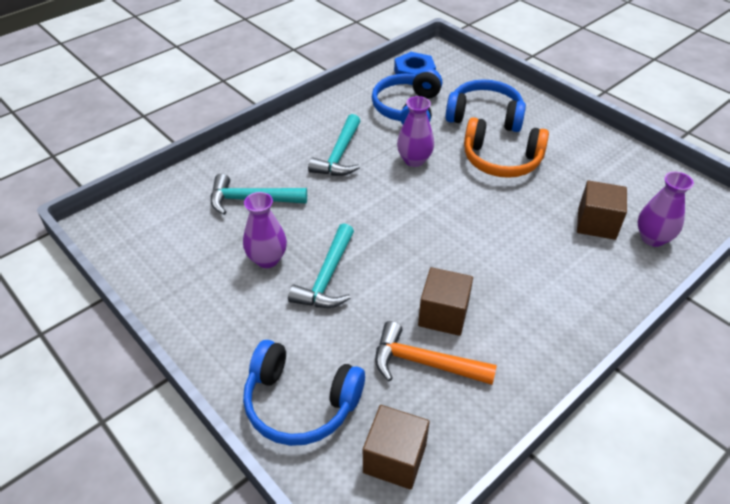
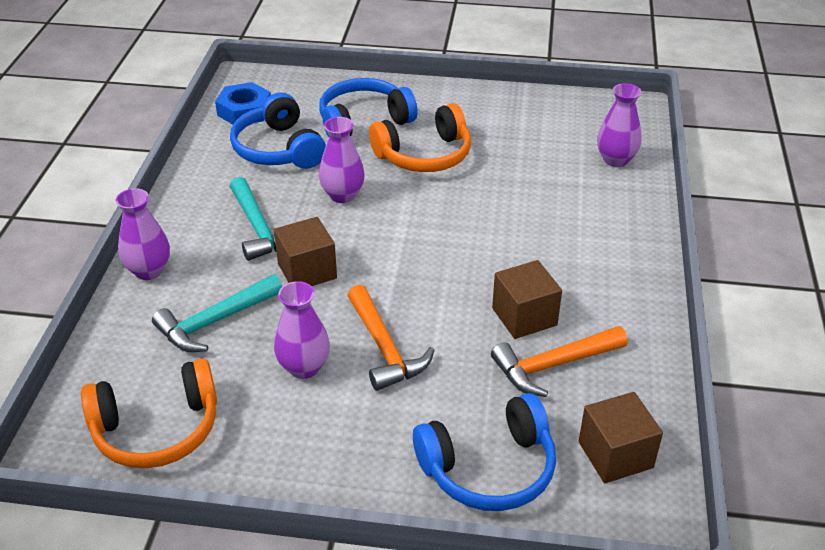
camera: 40 degrees left, 5 degrees down
turquoise hammer [288,223,354,308] -> orange hammer [347,285,434,391]
brown cube [577,180,627,240] -> brown cube moved to [274,217,337,286]
none -> orange headphones [81,359,217,468]
none -> purple vase [116,188,170,280]

